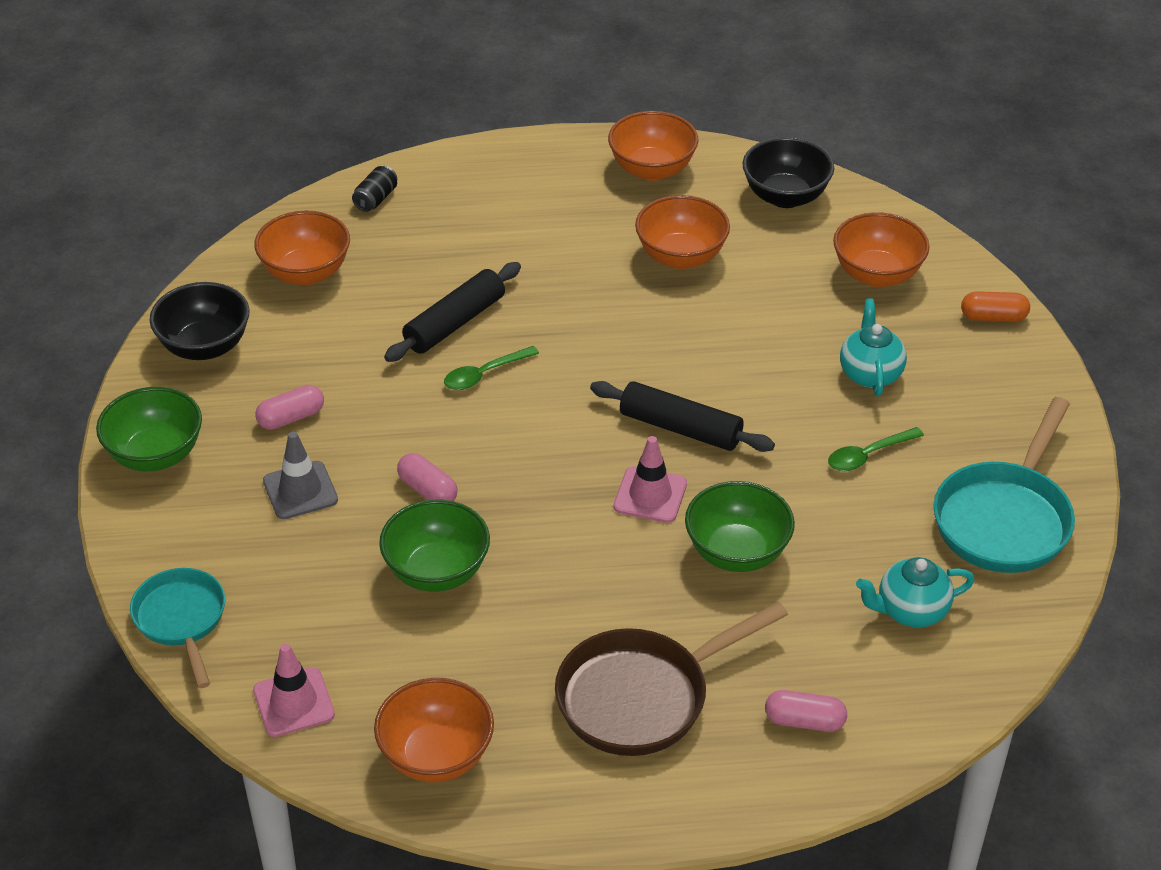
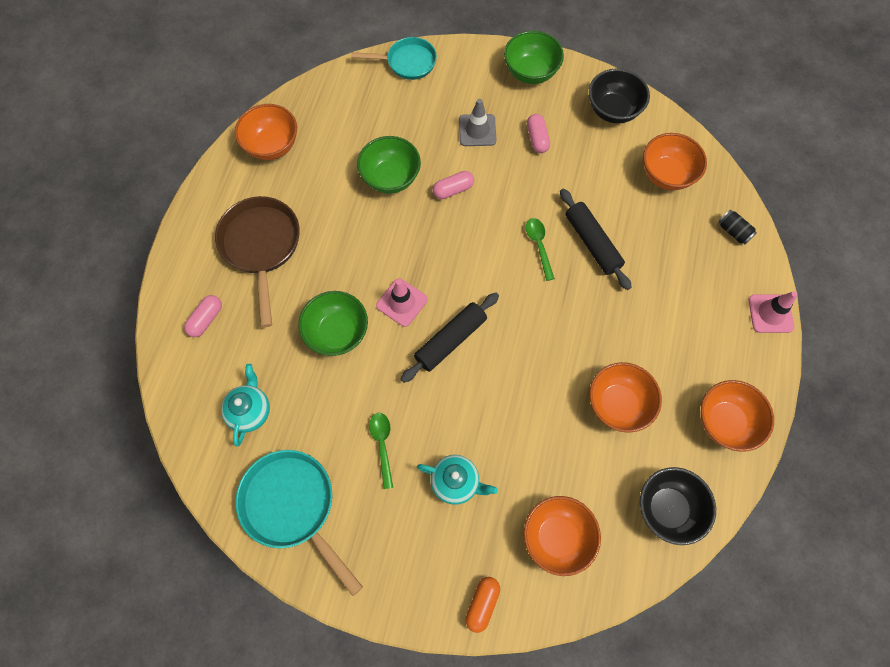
camera: 110 degrees right, 25 degrees up
pink traffic cone [253,644,335,737] -> pink traffic cone moved to [748,291,798,333]

